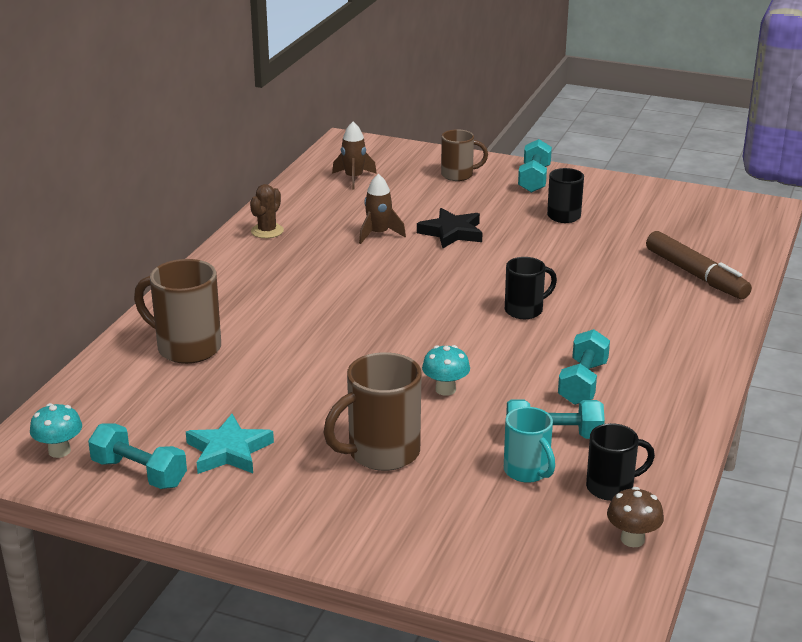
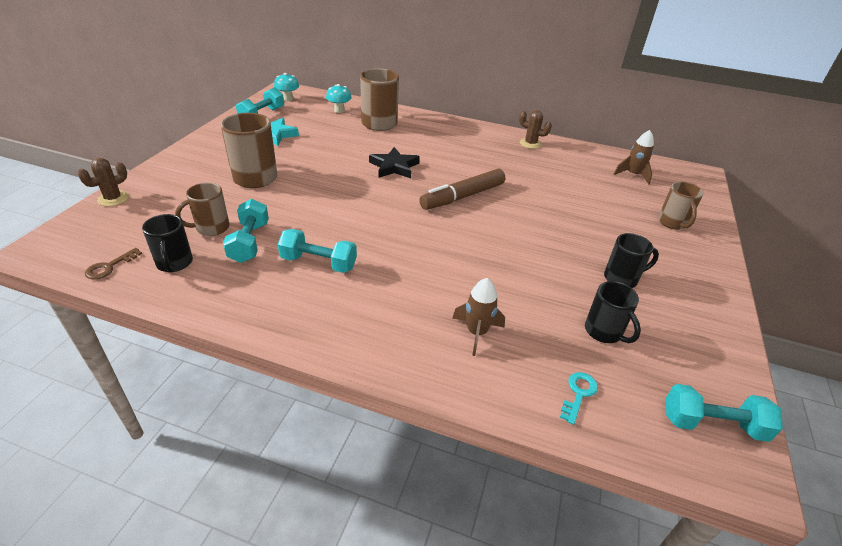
camera: 85 degrees right, 10 degrees up
brown rocket [359,174,406,244] -> brown rocket moved to [452,278,505,356]
black star [417,208,483,248] -> black star moved to [369,147,420,178]
turquoise mushroom [422,345,470,396] -> turquoise mushroom moved to [326,84,352,113]
turquoise mug [504,407,555,483] -> brown mug [175,183,229,236]
black mug [505,257,557,319] -> black mug moved to [585,281,641,343]
turquoise dumbbell [518,139,552,193] -> turquoise dumbbell moved to [666,384,783,442]
brown mushroom [607,487,664,547] -> brown key [85,248,142,280]
brown marker [646,231,752,299] -> brown marker moved to [419,169,505,210]
none -> brown cactus [78,158,129,207]
none -> turquoise key [560,372,598,425]

